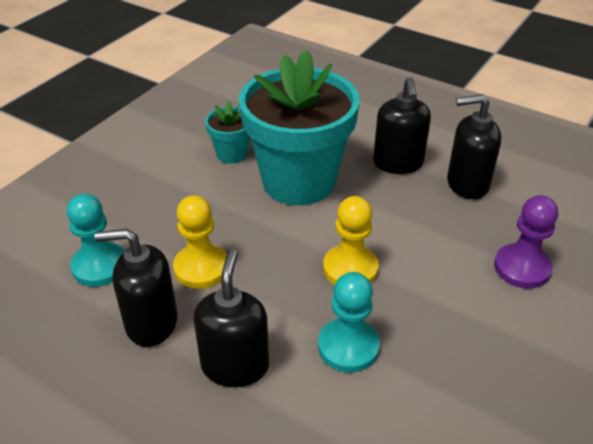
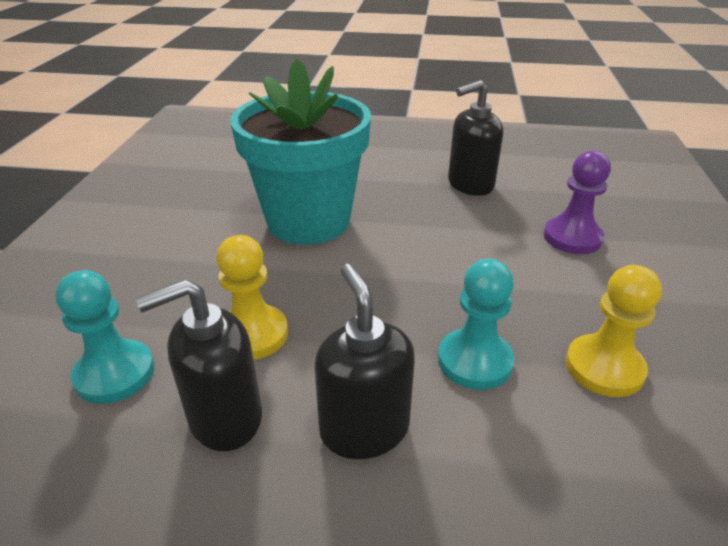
camera: 25 degrees left, 5 degrees down
turquoise flower pot [205,101,250,163] -> none
yellow pawn [323,196,379,285] -> yellow pawn moved to [566,265,662,397]
black soap dispenser [373,77,431,174] -> none

